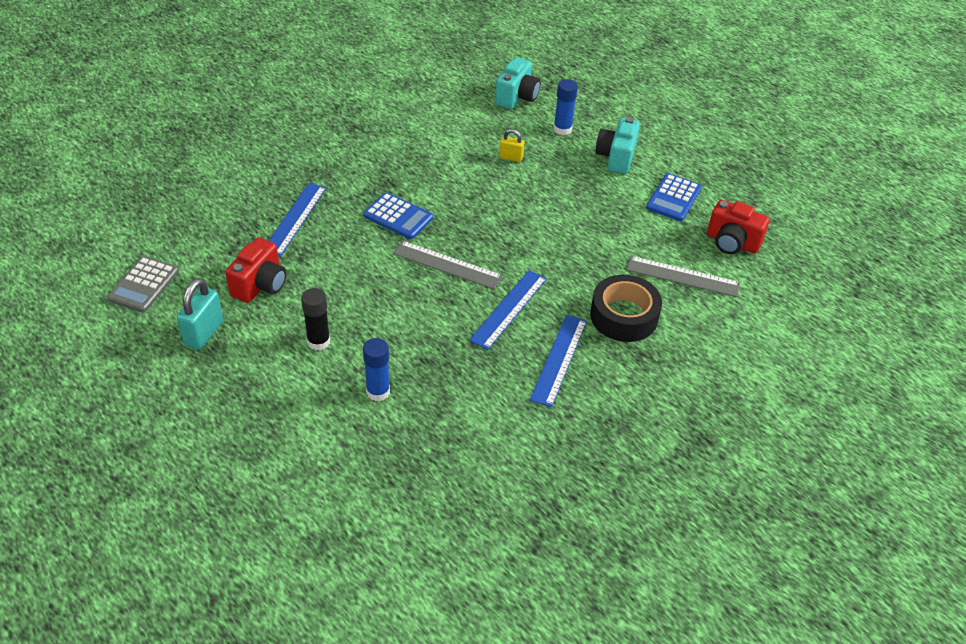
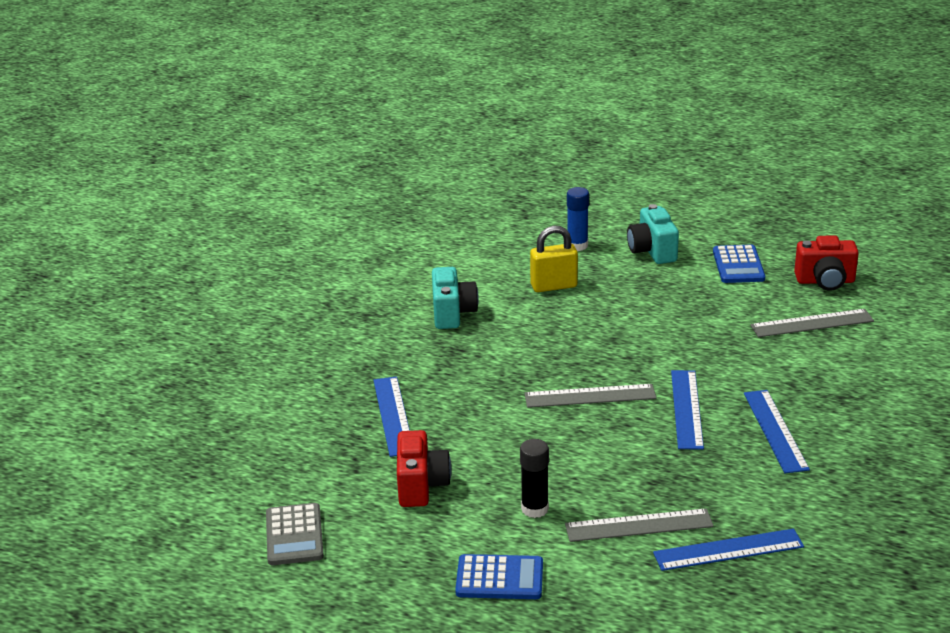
camera: 25 degrees left, 15 degrees down
turquoise padlock [177,278,223,350] -> none
blue calculator [363,192,433,239] -> blue calculator moved to [455,554,543,599]
blue glue stick [363,338,390,401] -> grey ruler [565,508,714,542]
turquoise camera [495,57,541,109] -> turquoise camera moved to [432,267,479,329]
yellow padlock [499,129,524,162] -> yellow padlock [530,226,578,292], size x1.69
black tape [590,275,662,342] -> none
none -> blue ruler [653,529,804,571]

